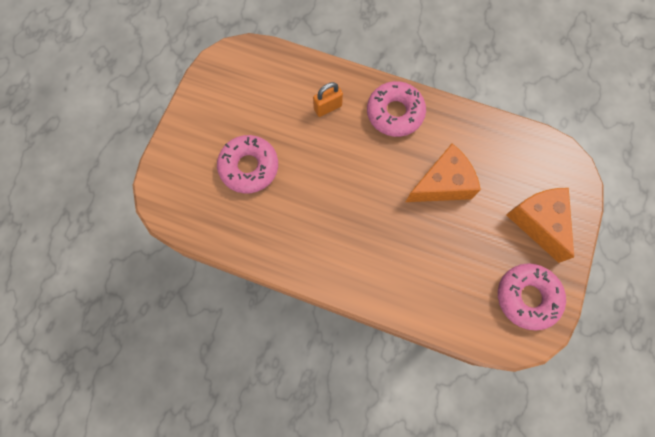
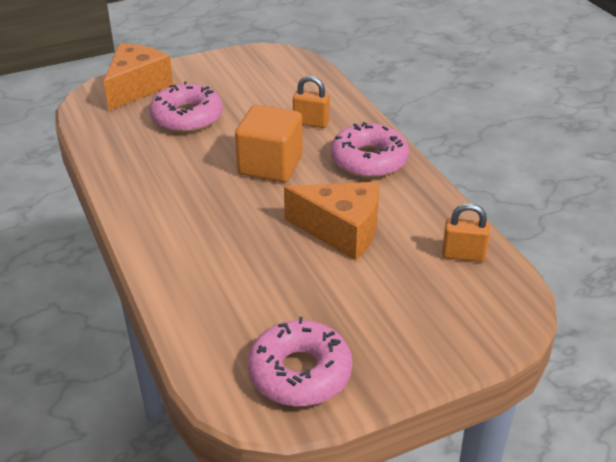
camera: 45 degrees right, 35 degrees down
orange cheese [506,188,574,263] -> orange cheese moved to [104,43,173,111]
none -> orange cube [235,105,302,182]
none -> orange padlock [442,203,490,262]

